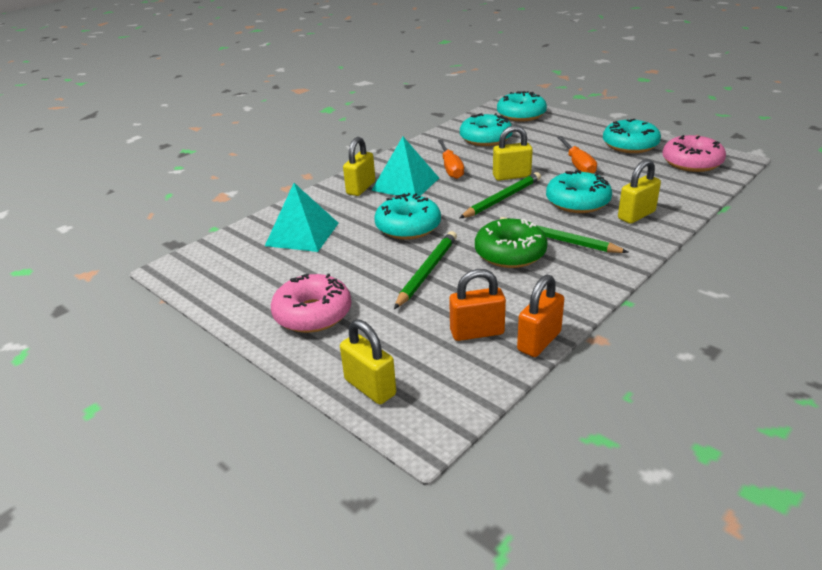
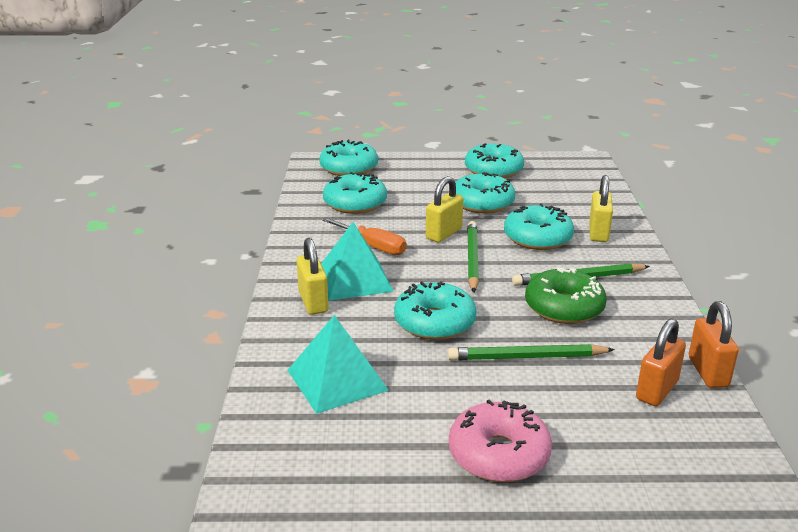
camera: 45 degrees left, 5 degrees down
yellow padlock [340,319,396,404] -> none
green pencil [394,231,457,309] -> green pencil turned 75 degrees counterclockwise [448,344,615,360]
orange screwdriver [557,136,597,173] -> turquoise donut [455,172,516,213]
pink donut [662,135,726,172] -> none

